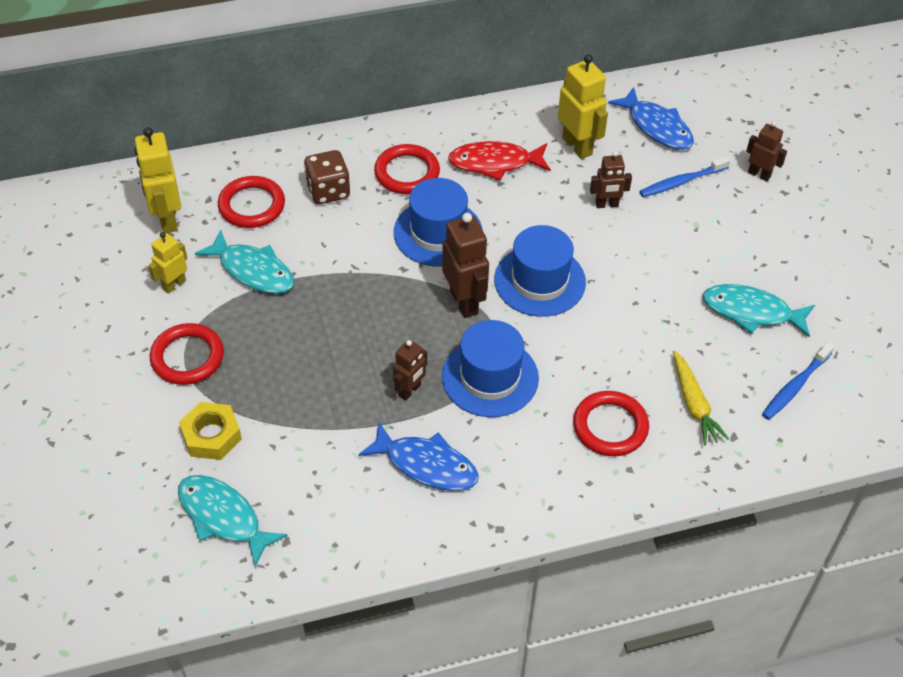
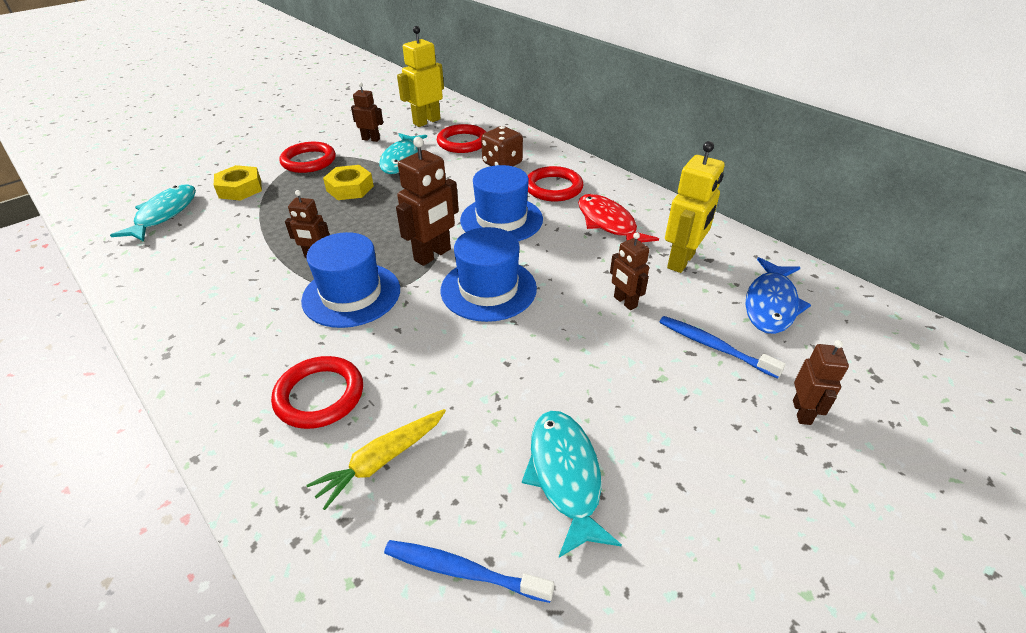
camera: 65 degrees right, 10 degrees down
yellow robot [148,232,187,294] -> brown robot [351,82,383,142]
blue fish [359,422,479,491] -> none
none -> yellow nut [323,165,374,200]

